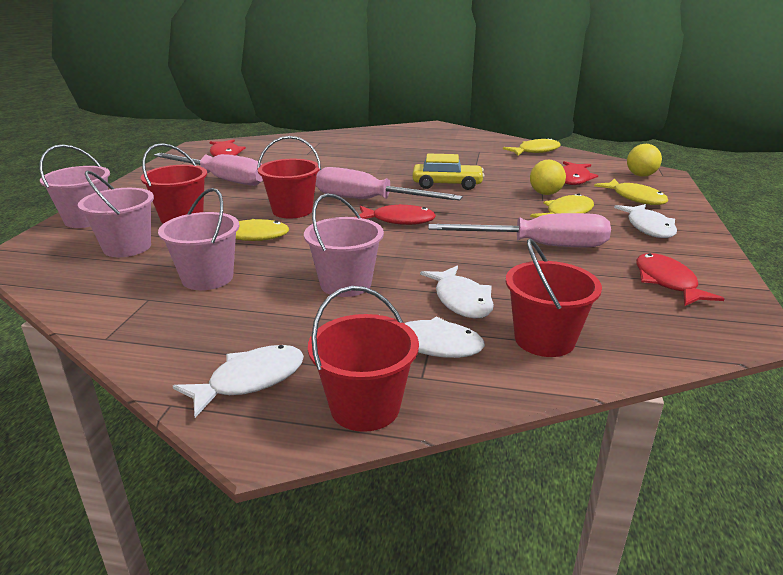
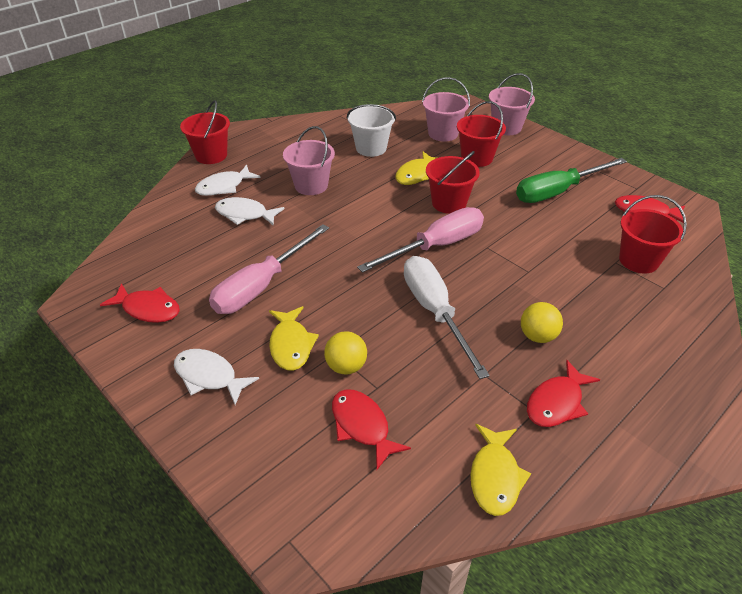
camera: 125 degrees right, 15 degrees up
pink screwdriver [154,153,263,186] -> green screwdriver [516,158,627,203]
pink bucket [158,188,239,290] -> white bucket [347,104,396,157]
white fish [173,345,304,418] -> none
red fish [356,204,436,225] -> red fish moved to [527,360,600,427]
yellow car [412,154,485,190] -> white screwdriver [404,256,490,379]
red bucket [506,238,602,357] -> red bucket moved to [619,195,687,273]
yellow fish [594,178,668,205] -> none
yellow ball [627,144,662,177] -> yellow ball moved to [521,302,563,343]

